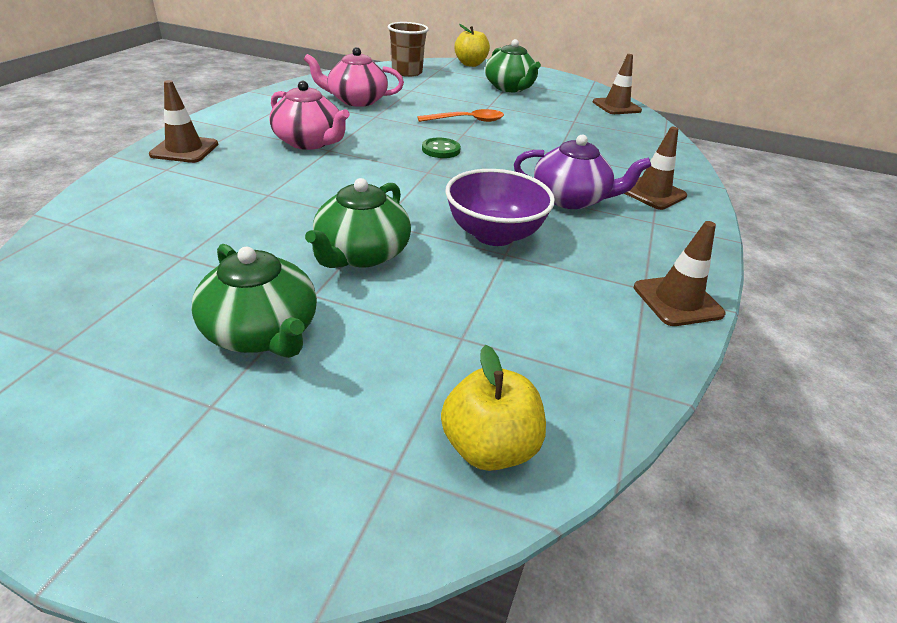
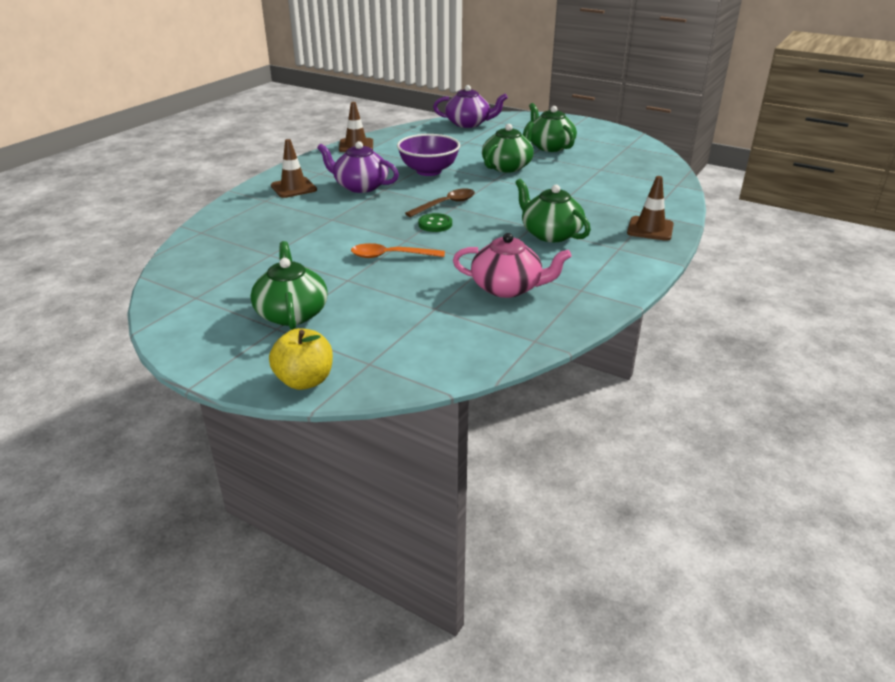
camera: 165 degrees left, 5 degrees down
pink teapot [269,81,350,150] -> green teapot [515,179,591,242]
brown cup [388,22,429,77] -> none
yellow apple [441,345,546,471] -> purple teapot [433,85,508,128]
brown traffic cone [593,54,642,114] -> none
none -> brown spoon [405,189,475,217]

